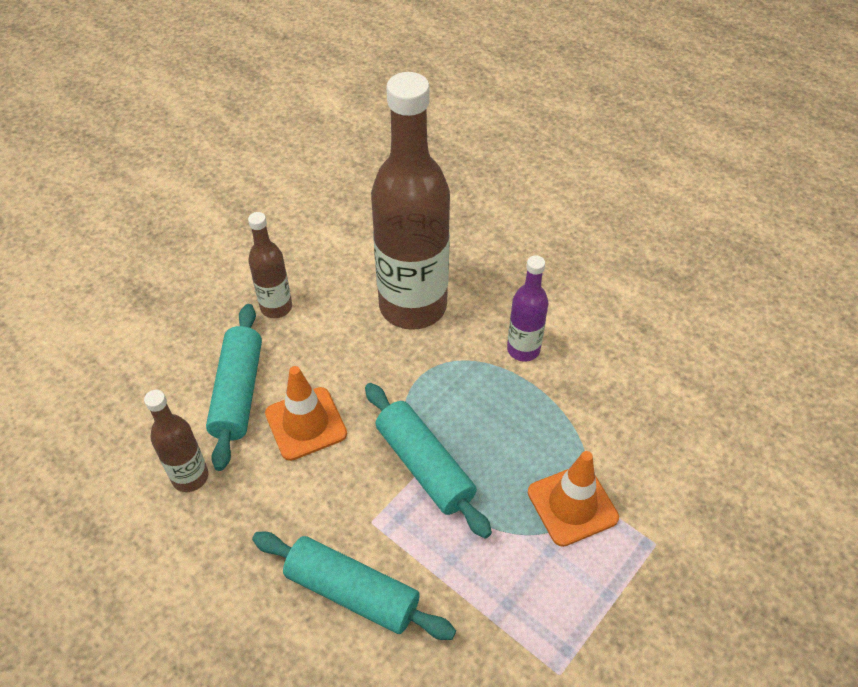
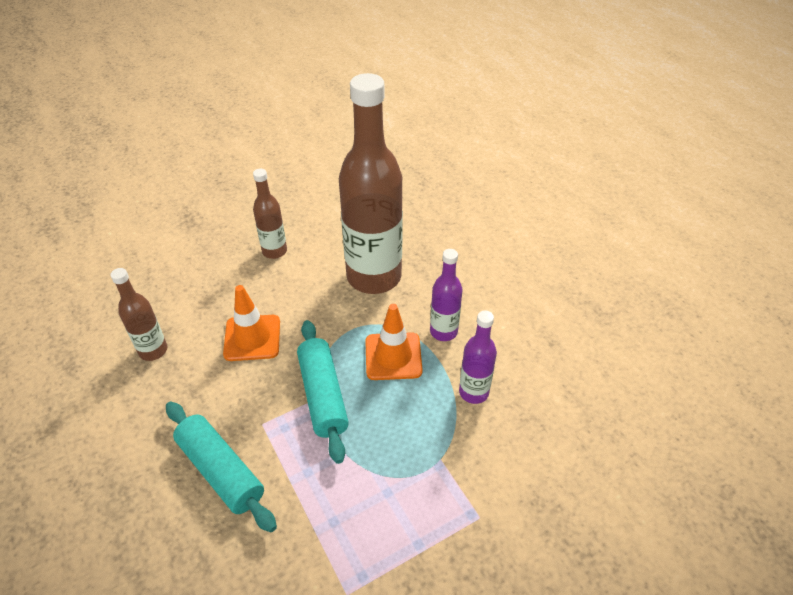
camera: 20 degrees right, 5 degrees down
turquoise rolling pin [206,304,262,471] -> none
orange traffic cone [528,451,619,547] -> orange traffic cone moved to [365,304,423,380]
none -> purple bottle [459,311,497,404]

